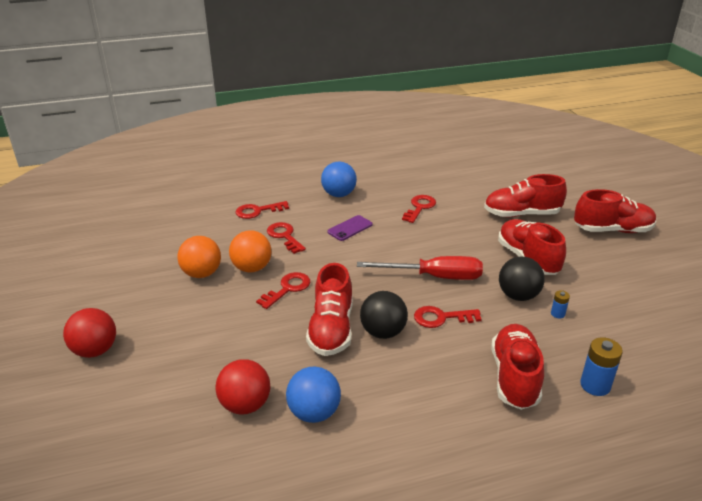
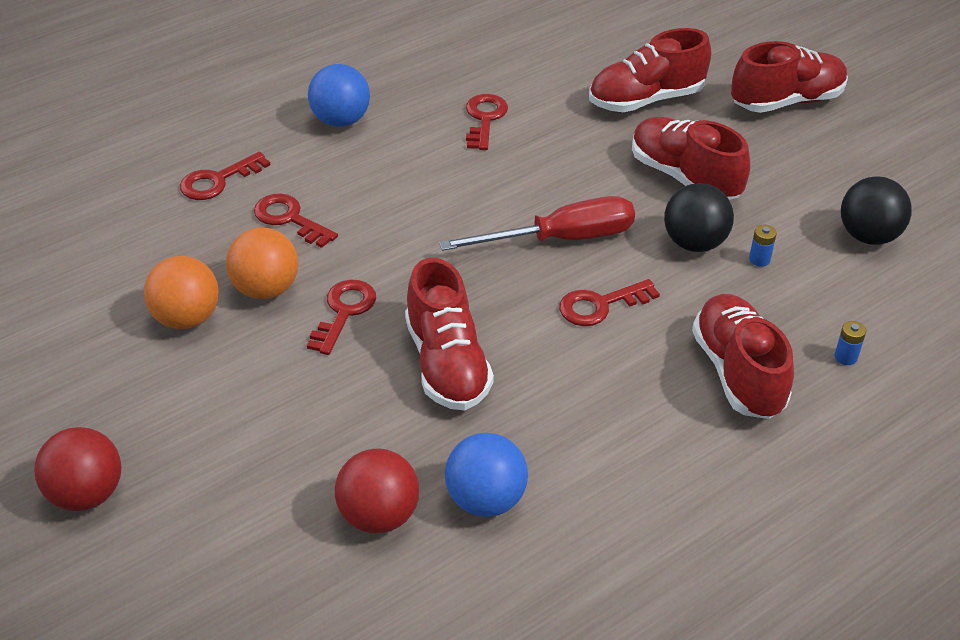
camera: 20 degrees left, 10 degrees up
purple phone [327,215,373,241] -> none
black ball [360,291,408,339] -> black ball moved to [841,176,912,245]
blue battery [580,337,623,396] -> blue battery [835,321,866,365], size x0.54

